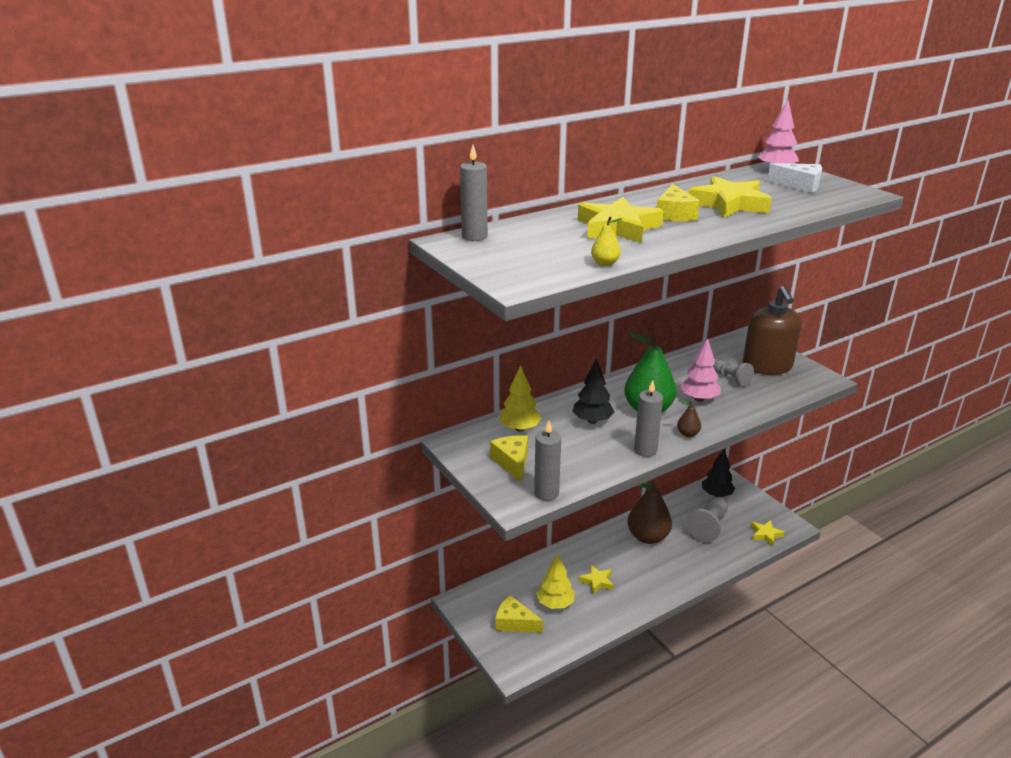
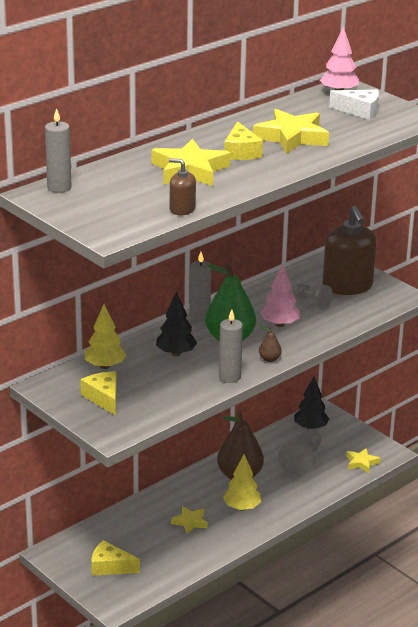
camera: 10 degrees left, 0 degrees up
grey candle [534,421,561,501] -> grey candle moved to [189,252,211,322]
yellow tree [536,553,575,609] -> yellow tree moved to [223,454,261,511]
yellow pear [591,217,622,266] -> brown soap dispenser [169,158,196,216]

